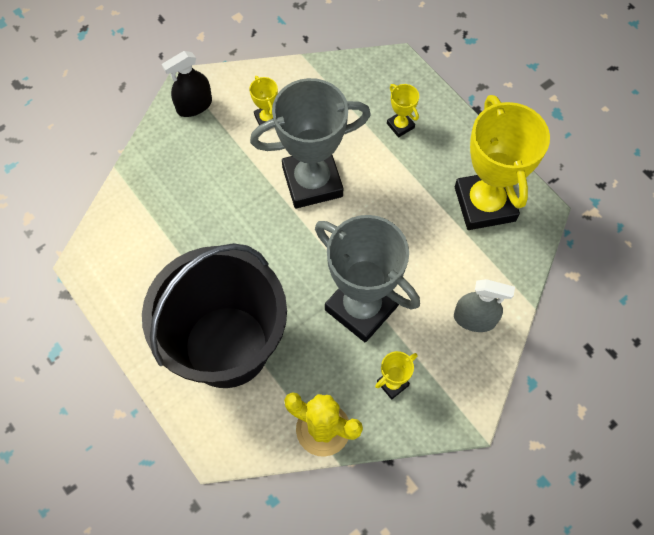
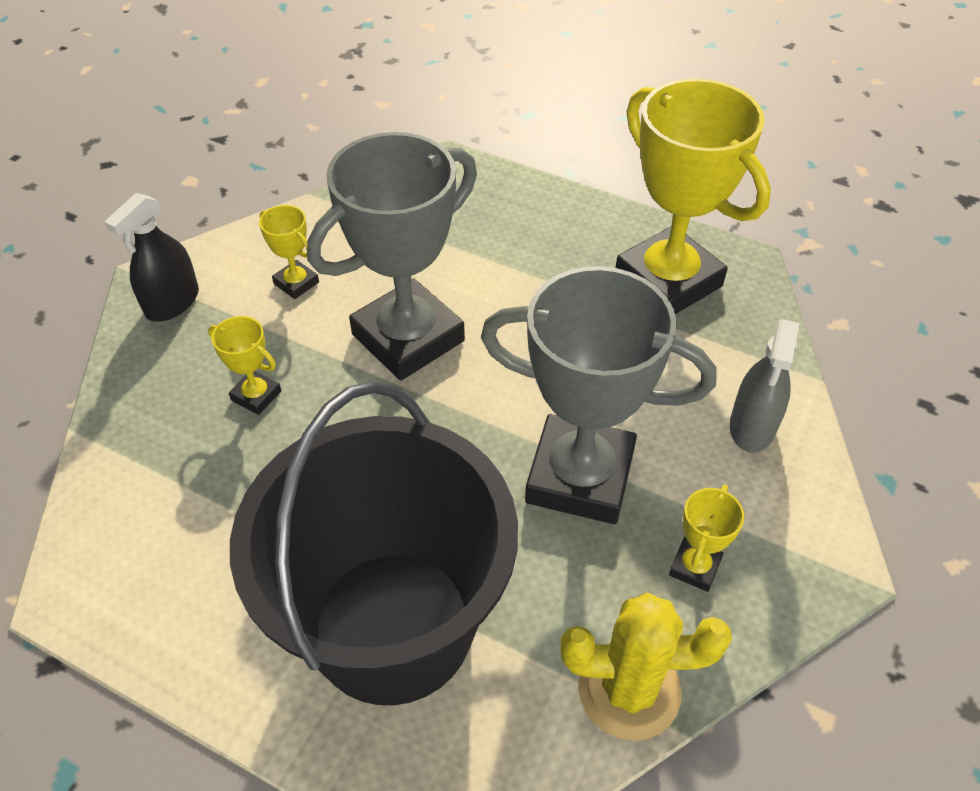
camera: 25 degrees left, 15 degrees down
yellow trophy [387,84,419,137] -> yellow trophy moved to [208,316,281,415]
grey spray bottle [454,279,515,332] -> grey spray bottle turned 120 degrees clockwise [730,319,800,453]

